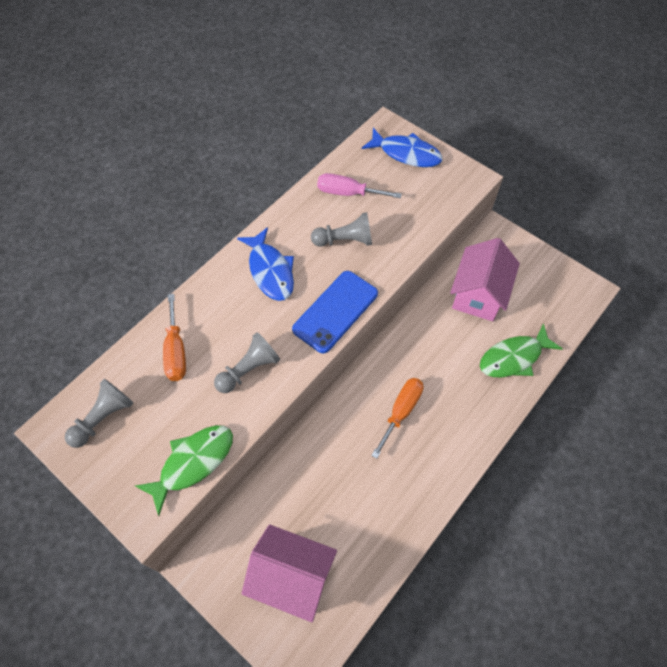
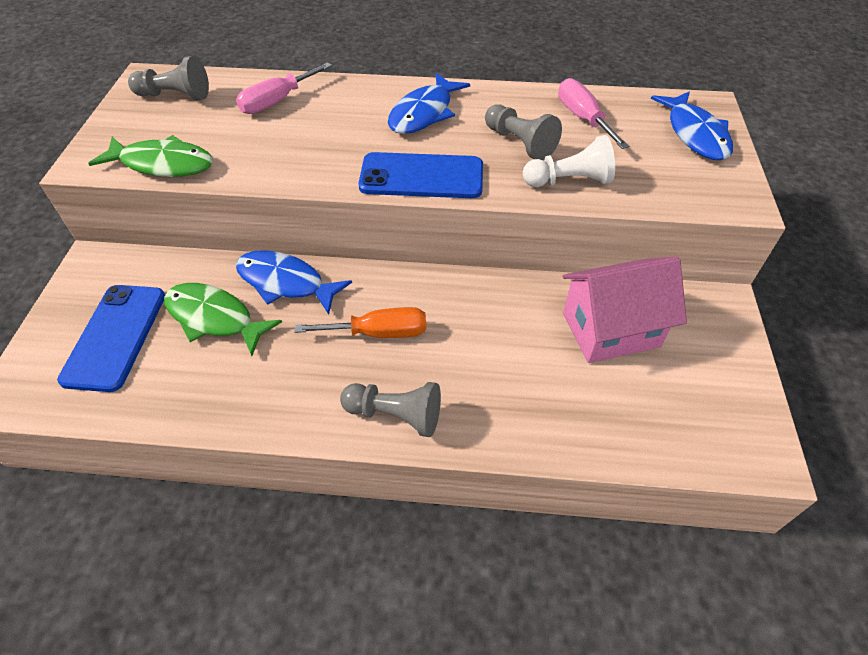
camera: 55 degrees right, 10 degrees down
orange screwdriver [163,294,186,381] -> pink screwdriver [236,62,332,114]
grey pawn [214,332,280,393] -> grey pawn moved to [340,382,441,437]
pink house [241,524,337,622] -> blue phone [57,285,165,392]
green fish [480,323,563,377] -> green fish moved to [164,283,282,356]
none -> blue fish [236,250,352,314]
none -> white pawn [523,135,615,187]

